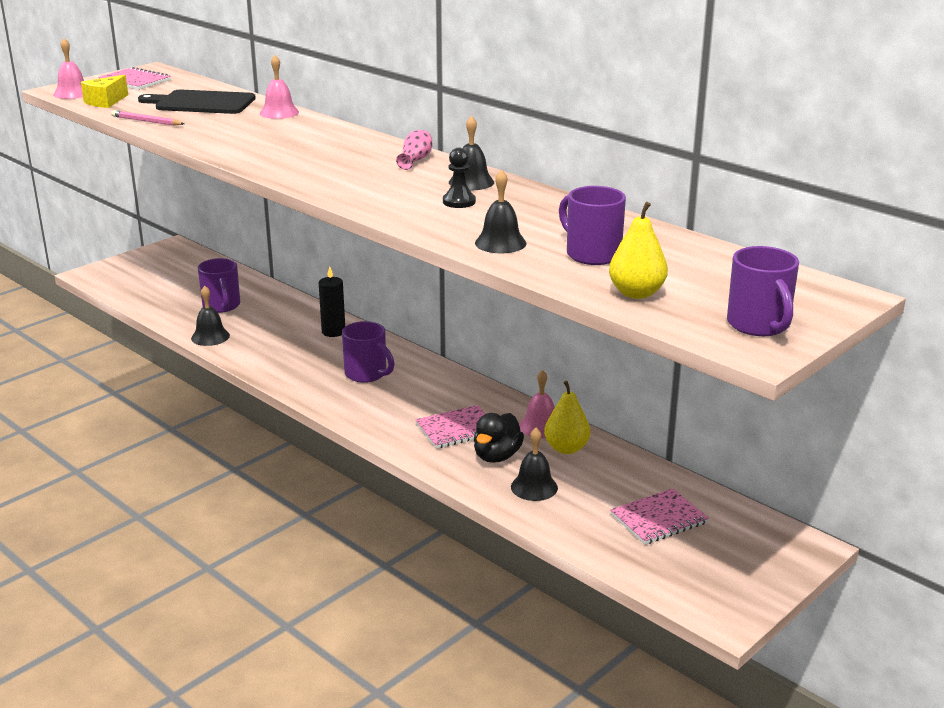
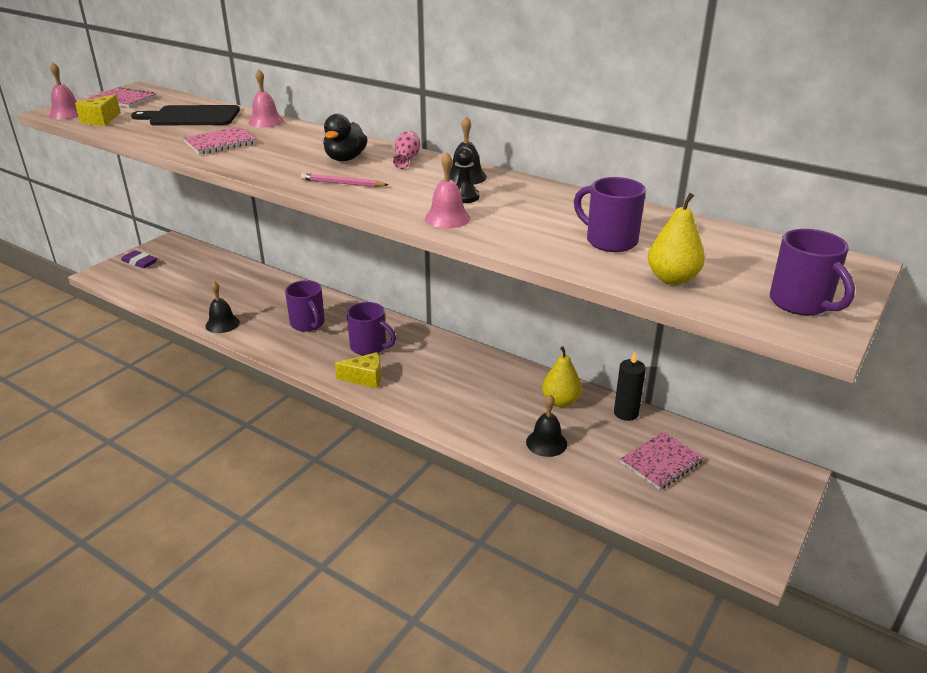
camera: 10 degrees left, 5 degrees up
pink pencil [111,110,184,126] -> pink pencil moved to [301,173,388,187]
purple mug [198,258,240,313] -> purple mug moved to [285,280,325,332]
black candle [319,266,345,337] -> black candle moved to [614,352,646,421]
pink notebook [415,405,485,449] -> pink notebook moved to [183,127,256,154]
black duck [474,413,524,463] -> black duck moved to [323,114,367,161]
black bell [475,170,526,253] -> none
pink bell [519,370,555,438] -> pink bell moved to [425,152,471,228]
none -> purple eraser [121,250,157,268]
none -> yellow cheese [335,352,381,388]

